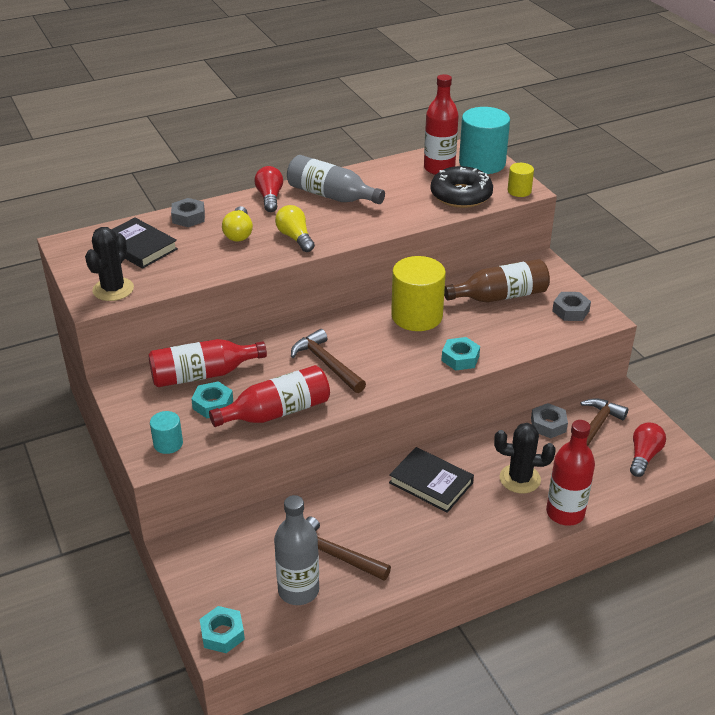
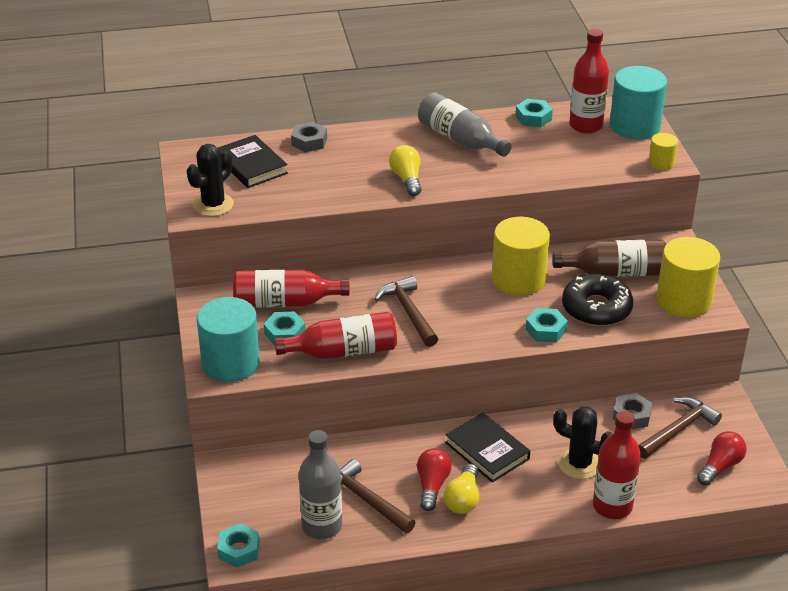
camera: 15 degrees right, 0 degrees up
turquoise cylinder [150,411,183,454] -> turquoise cylinder [197,297,260,382], size x2.03
yellow light bulb [222,206,253,242] -> yellow light bulb moved to [444,464,479,514]
red light bulb [255,166,283,212] -> red light bulb moved to [417,448,452,511]
black donut [431,166,493,208] -> black donut moved to [562,274,633,326]
grey nut [552,292,591,321] -> yellow cylinder [657,237,720,317]
none -> turquoise nut [516,99,553,127]

